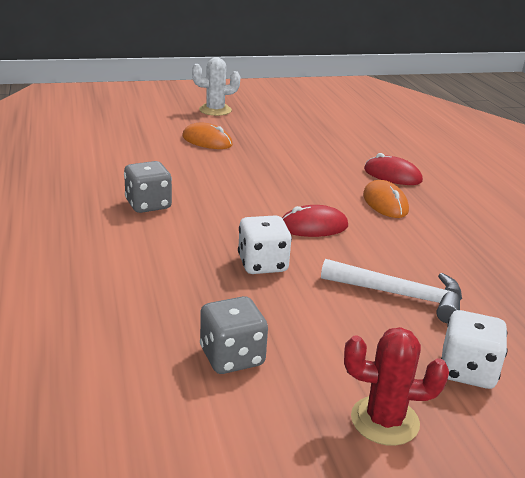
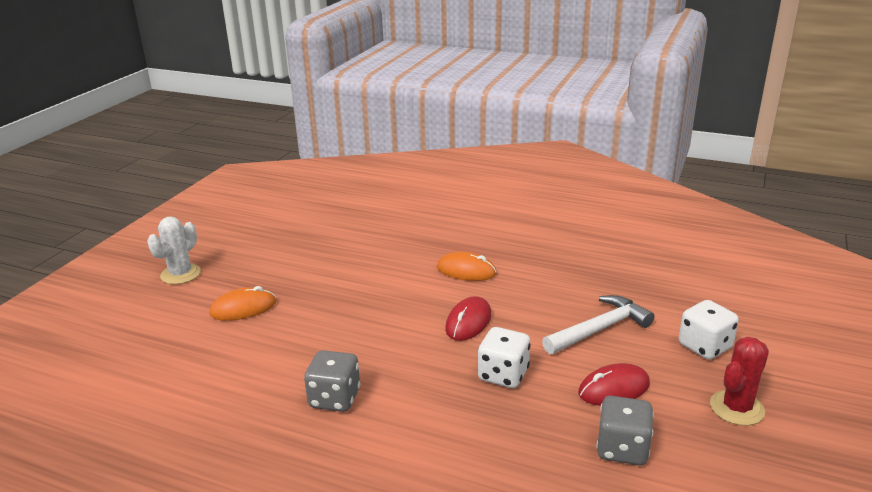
camera: 50 degrees left, 0 degrees up
red mouse [364,153,423,185] -> red mouse moved to [578,363,650,406]

